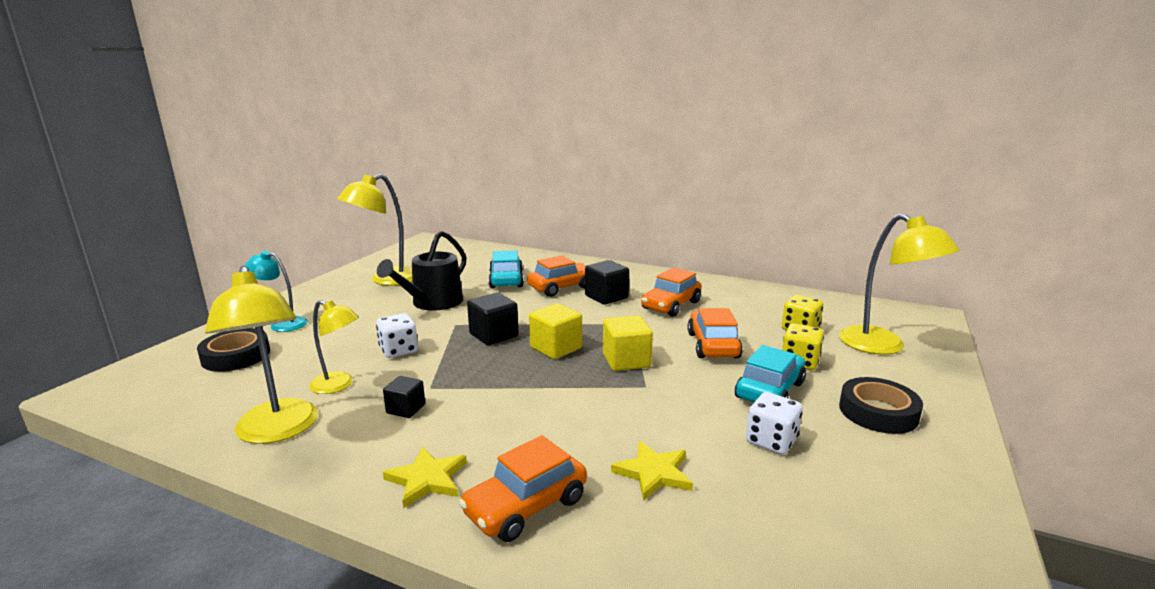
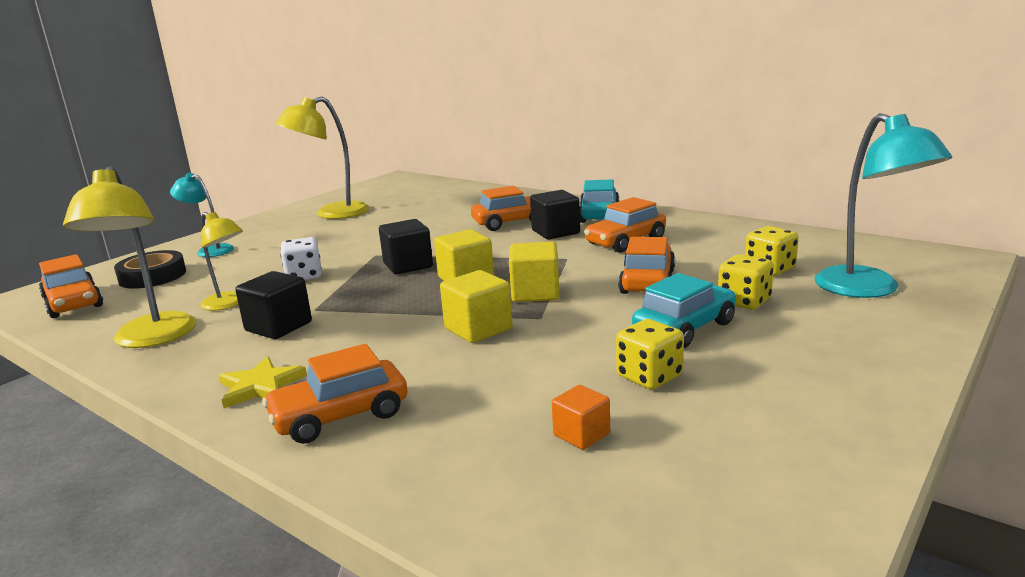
camera: 15 degrees right, 0 degrees up
black watering can [377,231,467,310] -> none
black cube [383,376,425,418] -> black cube [235,271,312,339], size x1.61
turquoise car [488,250,524,289] -> turquoise car moved to [580,179,619,223]
yellow star [611,441,693,501] -> none
white dice [746,392,803,455] -> yellow dice [616,319,684,390]
yellow lamp [839,213,960,355] -> turquoise lamp [815,113,952,298]
black tape [839,377,923,434] -> none
none -> orange car [39,254,103,318]
none -> yellow cube [440,270,513,343]
none -> orange cube [552,385,610,450]

